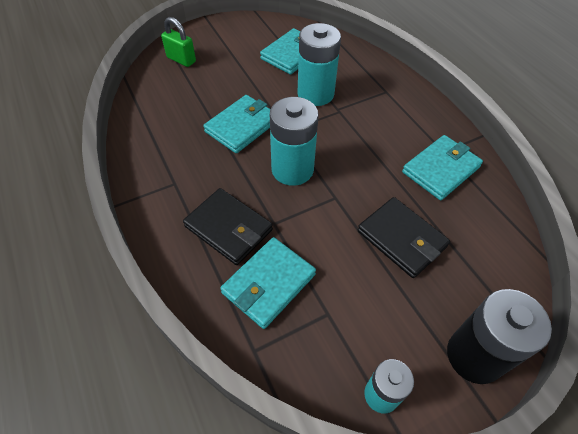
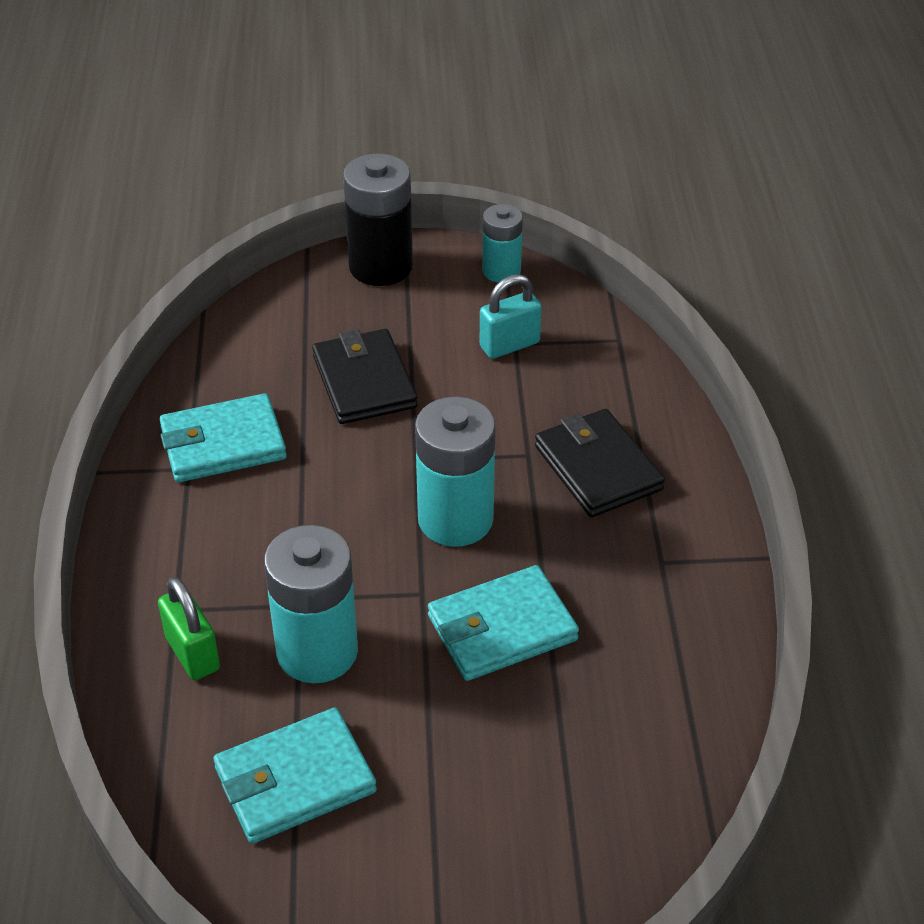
camera: 155 degrees left, 10 degrees down
green padlock [161,17,196,67] -> green padlock moved to [158,577,220,680]
turquoise wallet [220,237,316,329] -> none
none -> turquoise padlock [480,274,542,359]

